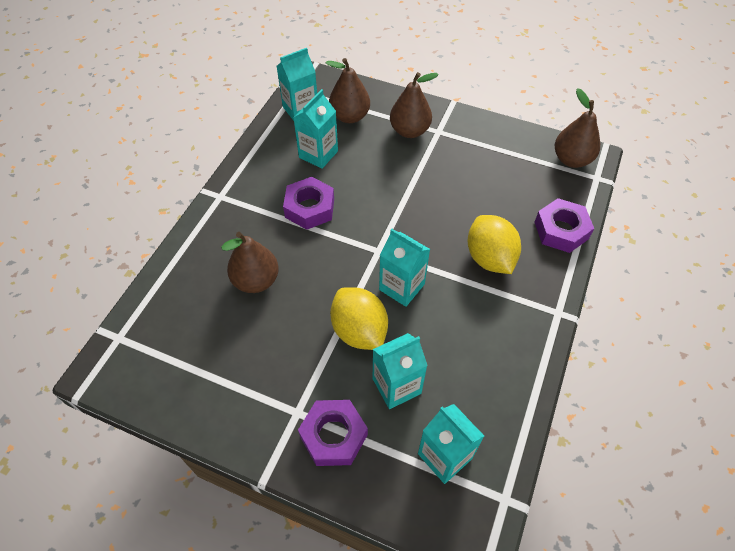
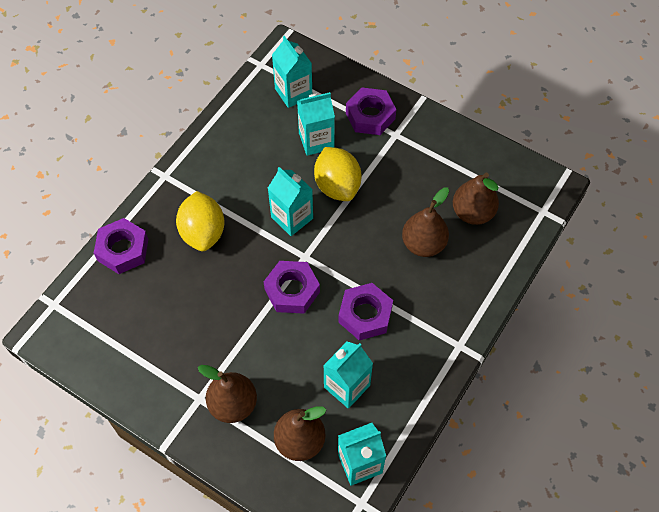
camera: 170 degrees left, 5 degrees up
brown pear [555,88,600,168] -> brown pear moved to [453,173,499,225]
none -> purple nut [264,261,320,314]

